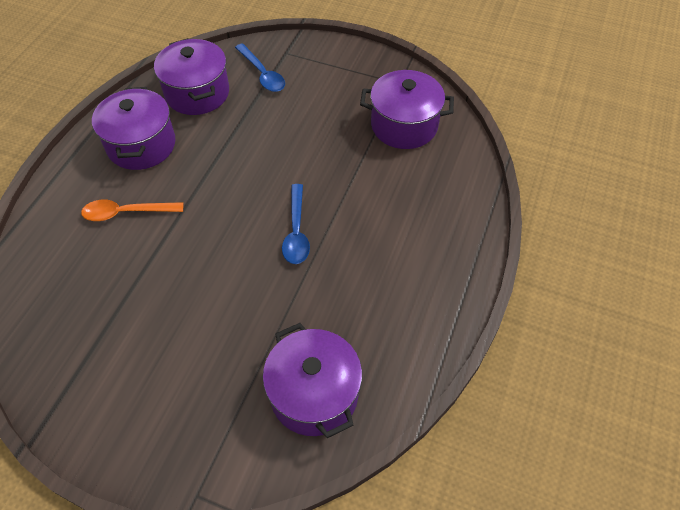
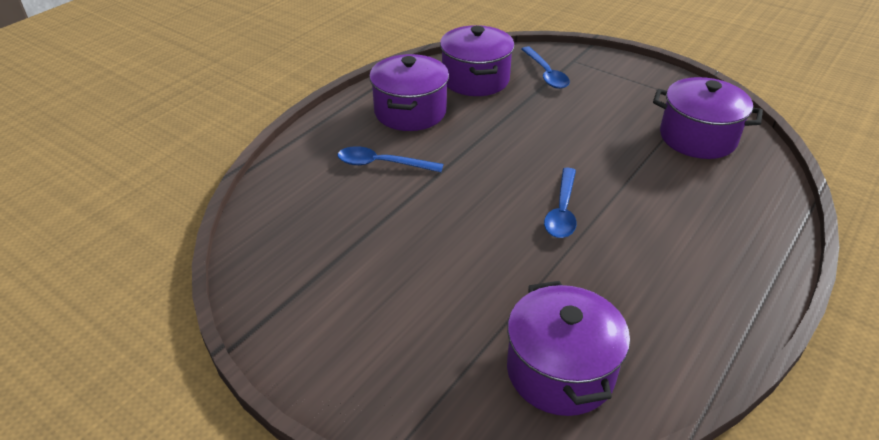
camera: 15 degrees right, 15 degrees down
orange spoon [81,200,183,221] -> blue spoon [338,146,443,172]

